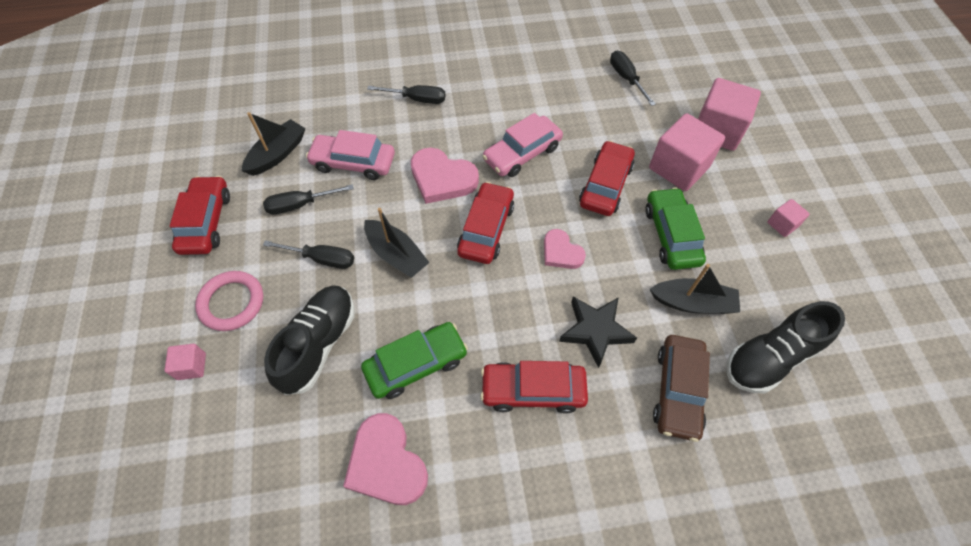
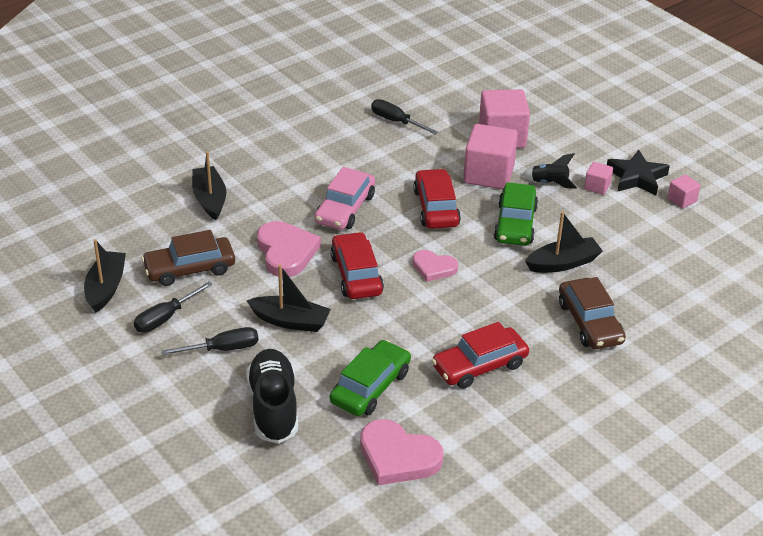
camera: 30 degrees left, 20 degrees down
pink cube [164,344,206,380] -> pink cube moved to [667,175,701,208]
red car [170,176,230,255] -> none
pink ring [195,271,263,331] -> none
pink car [306,130,395,180] -> brown car [141,230,235,286]
black screwdriver [367,85,445,104] -> black boat [192,151,226,220]
pink heart [411,148,479,204] -> pink heart turned 105 degrees counterclockwise [257,221,321,277]
black star [559,297,637,368] -> black star moved to [607,150,670,195]
green car [645,187,706,270] -> green car turned 135 degrees counterclockwise [494,182,538,246]
black shoe [726,301,845,394] -> none
none -> black rocket [521,153,577,189]

